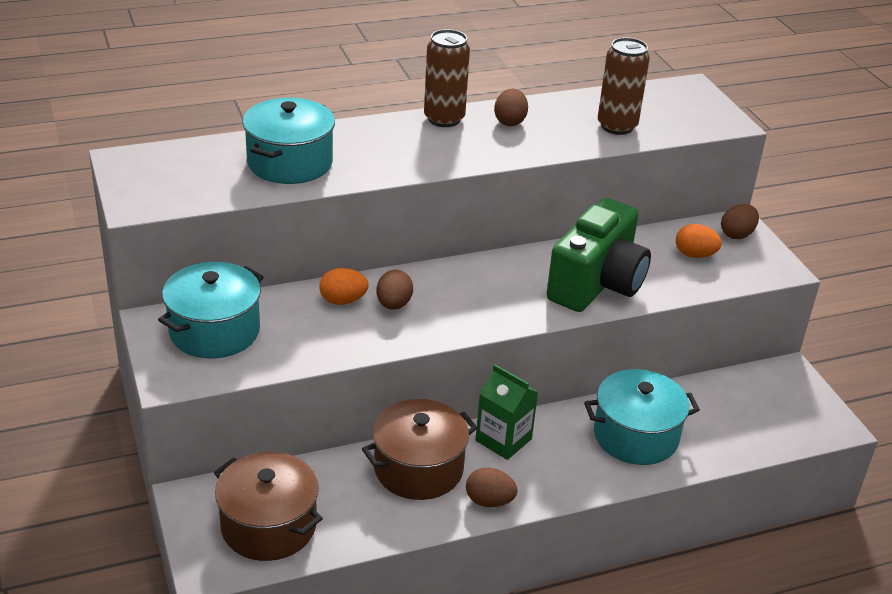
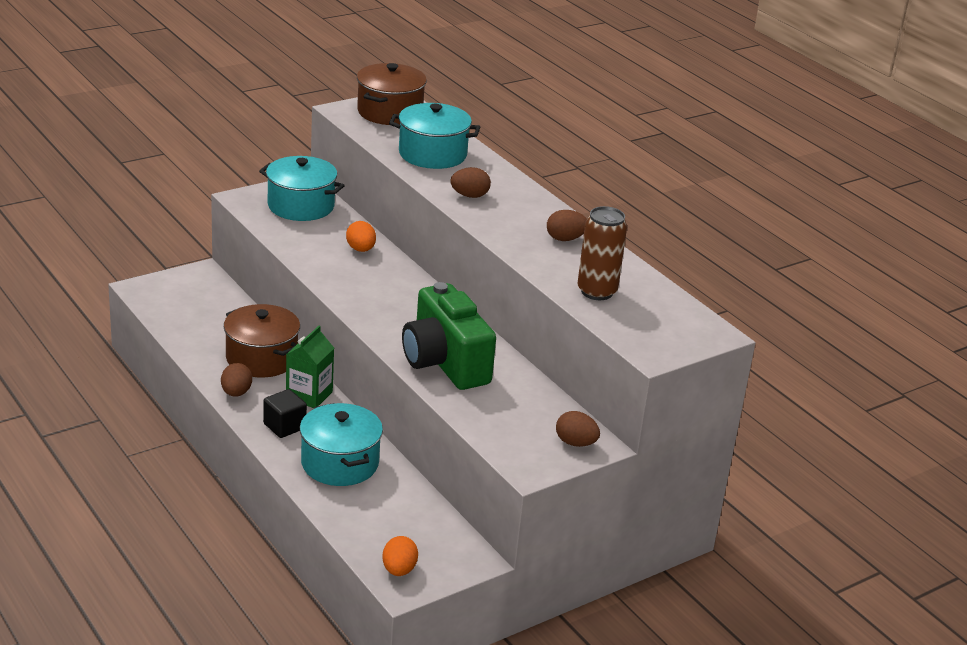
camera: 75 degrees right, 5 degrees down
brown pot [214,452,323,561] -> brown pot moved to [357,63,427,125]
brown egg [377,270,413,310] -> brown egg moved to [450,167,491,198]
brown can [424,29,470,127] -> none
green camera [547,198,651,312] -> green camera turned 45 degrees clockwise [402,282,496,390]
orange egg [676,224,722,258] -> orange egg moved to [382,536,418,576]
none -> black cube [263,389,307,438]

